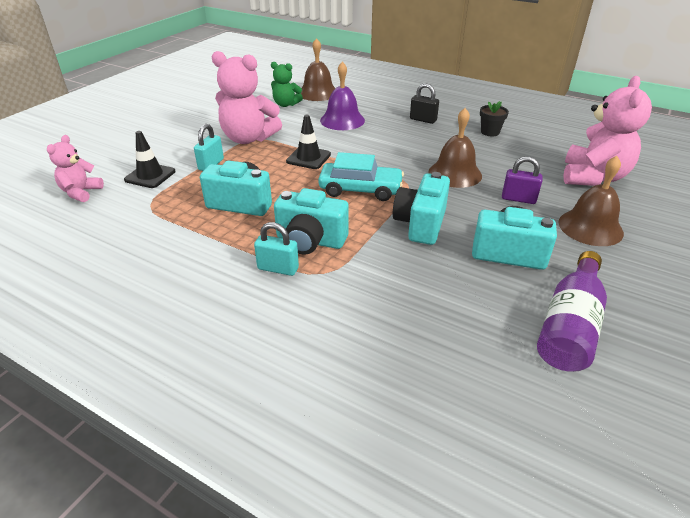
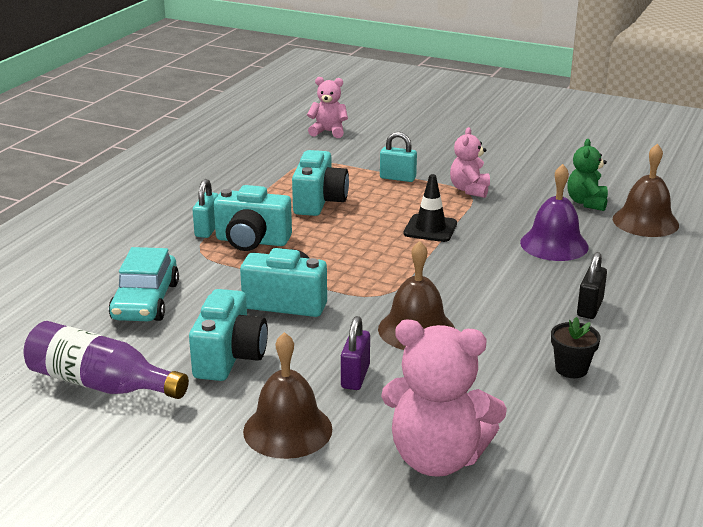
camera: 85 degrees right, 10 degrees down
black traffic cone [124,131,175,188] -> none
pink teddy bear [212,51,282,144] -> pink teddy bear [450,127,490,198], size x0.56
turquoise camera [274,188,349,255] -> turquoise camera turned 90 degrees counterclockwise [214,185,292,251]
turquoise car [318,152,404,201] -> turquoise car moved to [109,247,179,321]

